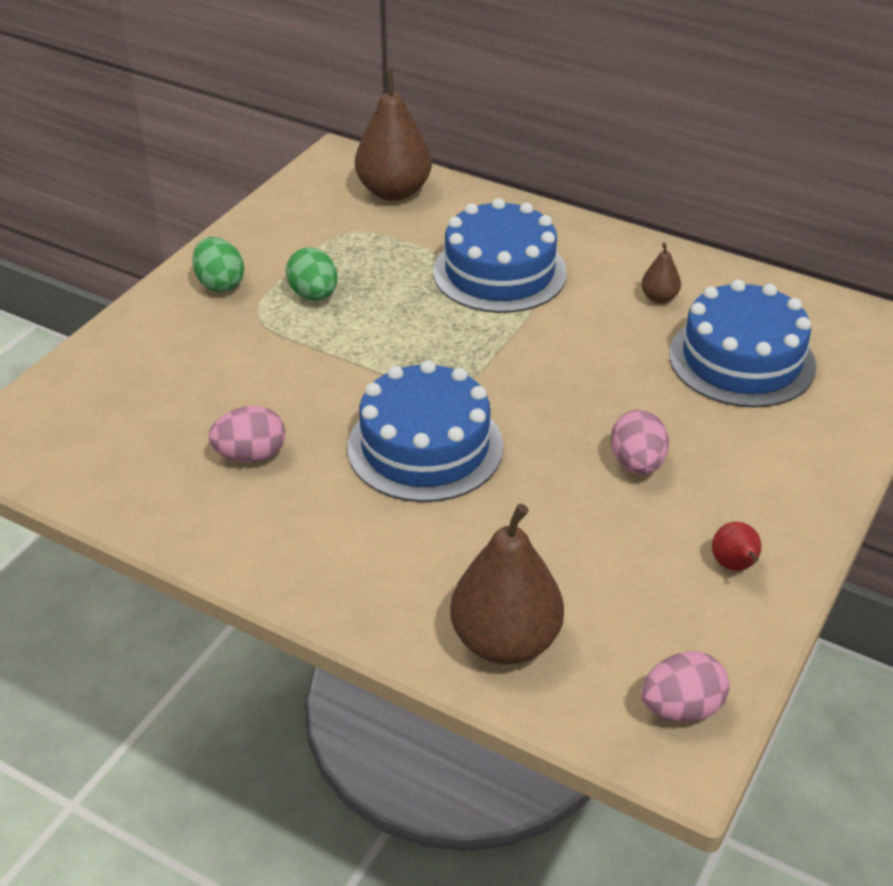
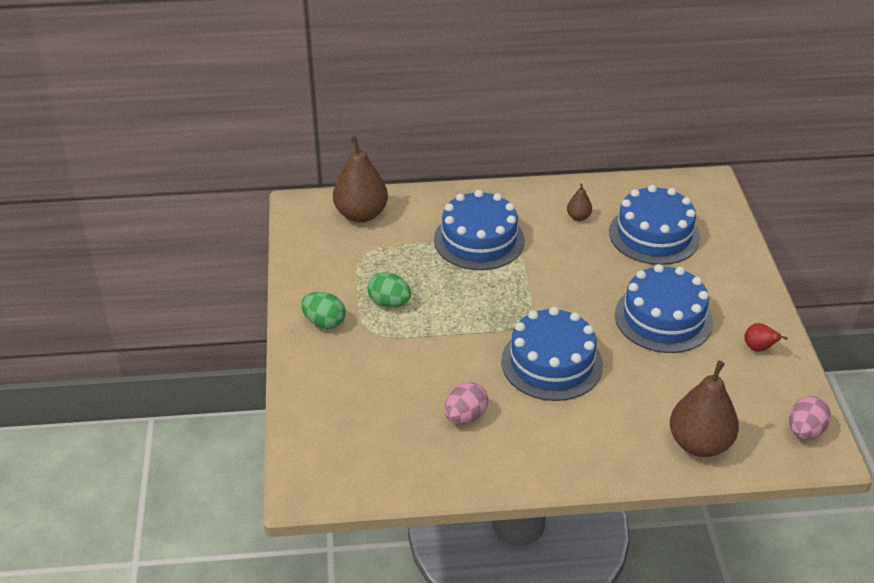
camera: 35 degrees left, 0 degrees up
pink egg [611,410,669,475] -> blue cake [615,264,713,353]

